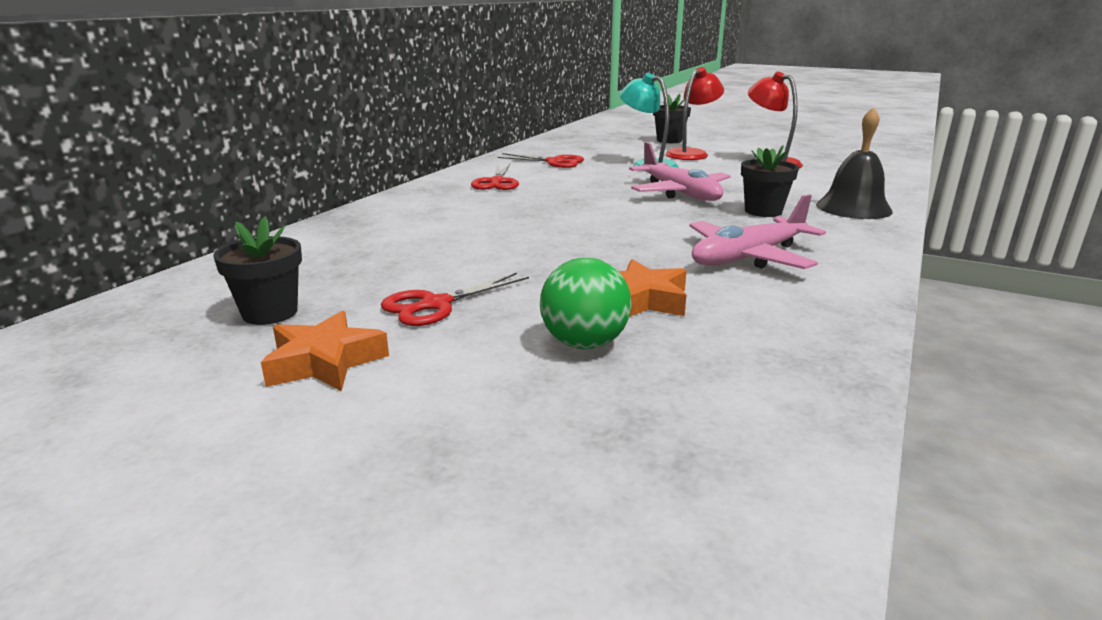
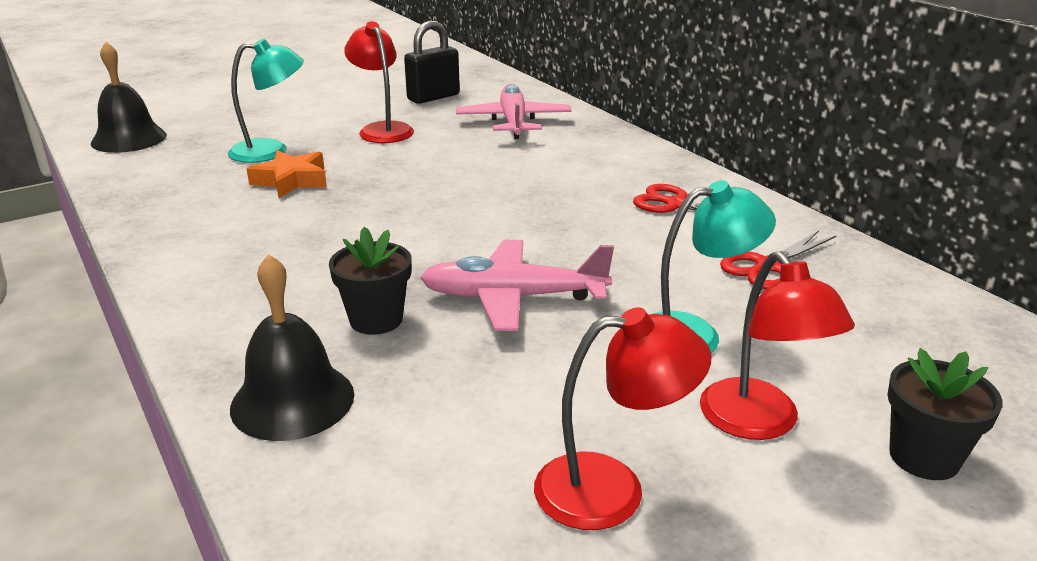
camera: 120 degrees right, 5 degrees up
black flower pot [213,217,302,325] -> black padlock [404,21,460,104]
orange star [261,311,389,391] -> none
red scissors [381,273,529,326] -> red lamp [344,21,414,143]
green ball [540,258,631,349] -> turquoise lamp [228,39,304,163]
pink plane [690,194,826,269] -> pink plane moved to [456,84,572,139]
none -> black bell [91,42,167,153]

